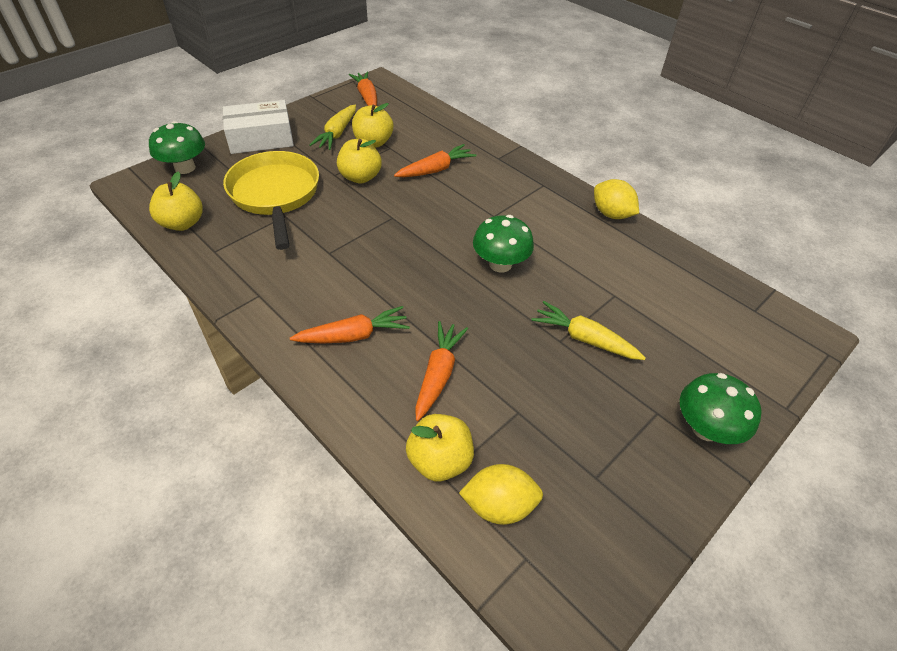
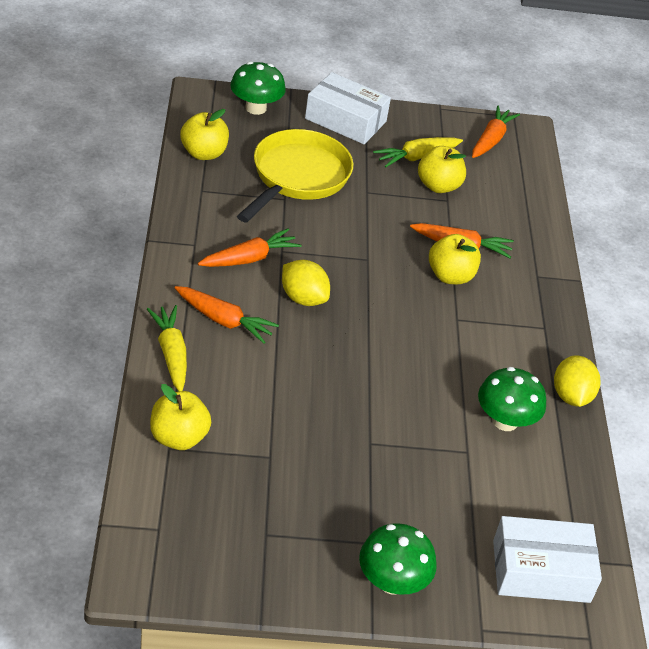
camera: 40 degrees right, 5 degrees down
yellow apple [337,139,382,184] -> yellow apple moved to [429,234,481,284]
orange carrot [415,321,468,421] -> orange carrot moved to [198,228,302,267]
yellow lemon [459,464,543,525] -> yellow lemon moved to [282,260,330,306]
green mushroom [473,215,534,272] -> green mushroom moved to [478,367,546,431]
yellow carrot [531,301,646,360] -> yellow carrot moved to [147,305,187,391]
none -> white box [493,516,602,603]

